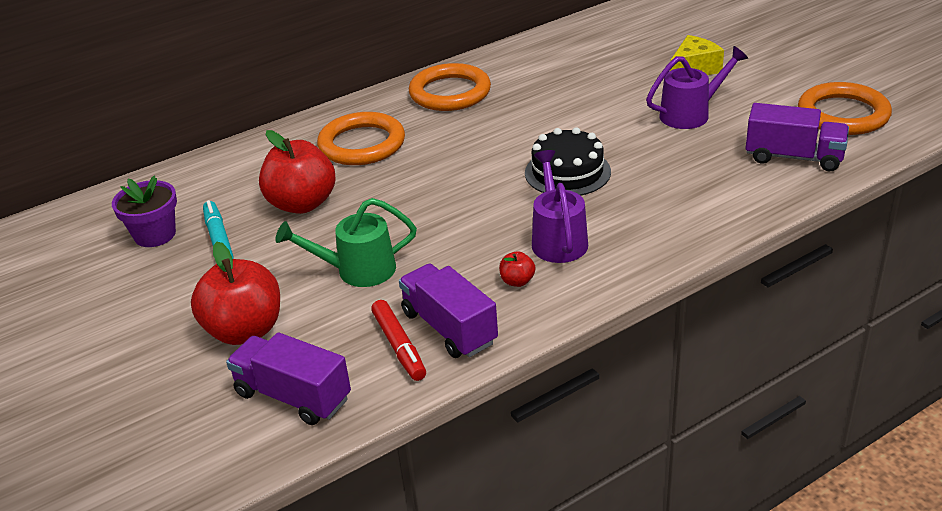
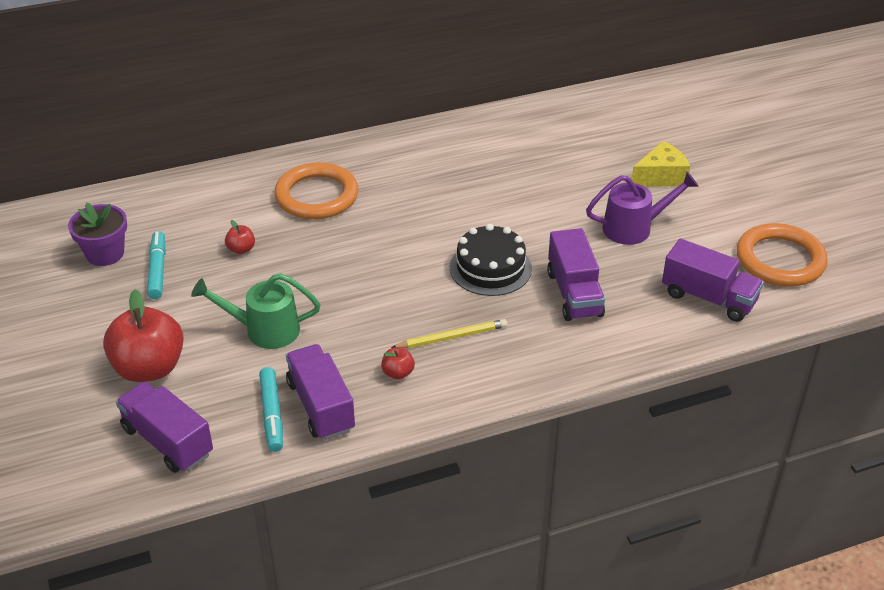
camera: 10 degrees right, 5 degrees up
red apple [259,130,336,214] -> red apple [225,220,255,254], size x0.43
red marker [371,300,426,381] -> turquoise marker [259,367,283,452]
orange ring [409,63,491,111] -> none
purple watering can [532,150,588,263] -> yellow pencil [391,319,507,348]
none -> purple truck [547,228,605,321]

